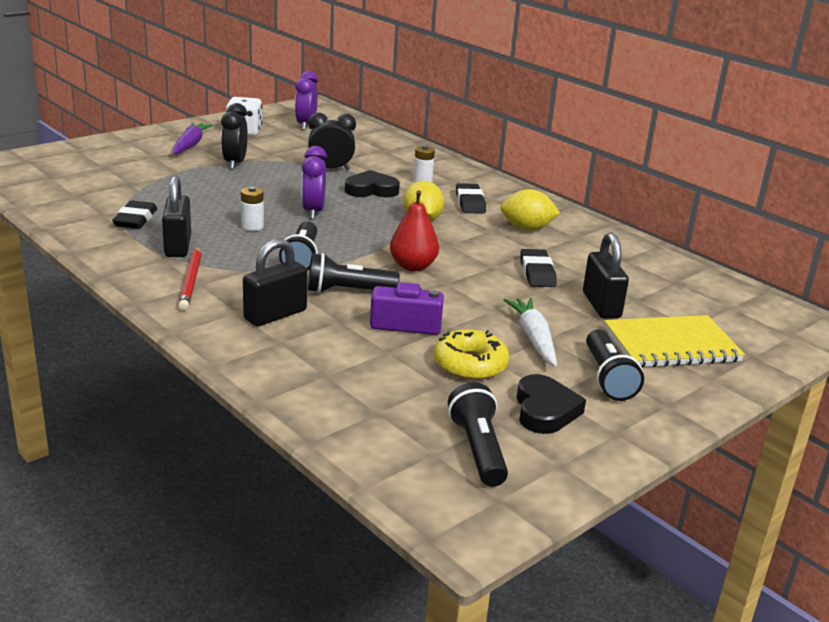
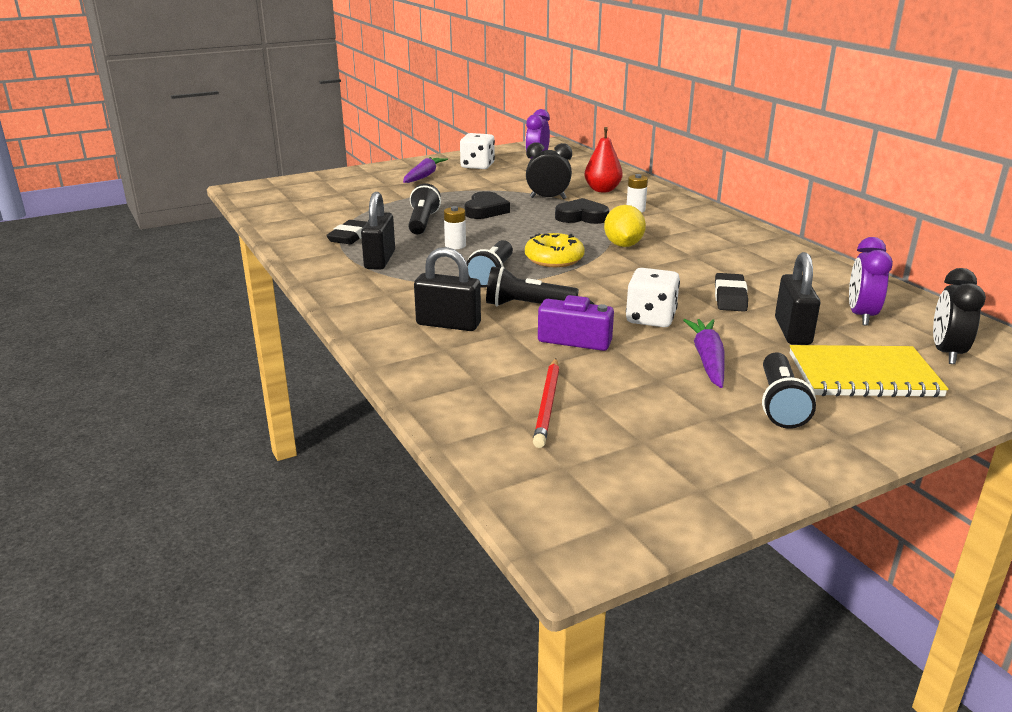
camera: 15 degrees right, 0 degrees up
red pencil [178,246,201,311] -> red pencil moved to [533,358,559,448]
black clock [221,103,248,170] -> black clock moved to [933,268,986,364]
black padlock [243,239,307,326] -> black padlock turned 45 degrees clockwise [414,247,481,331]
purple clock [302,146,327,220] -> purple clock moved to [849,237,893,325]
red pear [390,190,439,271] -> red pear moved to [584,127,623,192]
yellow donut [434,329,509,380] -> yellow donut moved to [525,233,585,267]
black flashlight [448,382,508,487] -> black flashlight moved to [408,183,441,234]
black eraser [456,183,486,214] -> none
yellow lemon [501,189,560,230] -> none
white carrot [504,298,557,367] -> purple carrot [683,319,724,388]
black heart [517,374,586,434] -> black heart moved to [465,191,510,219]
none -> white dice [626,268,680,327]

